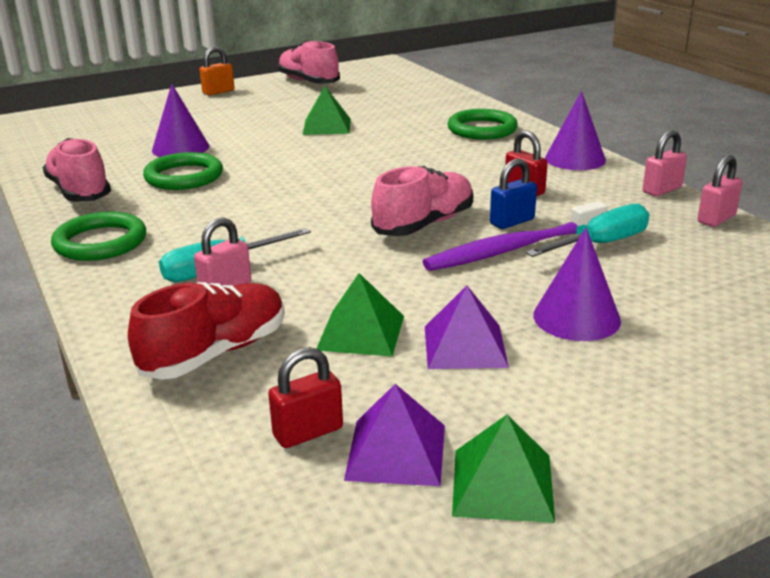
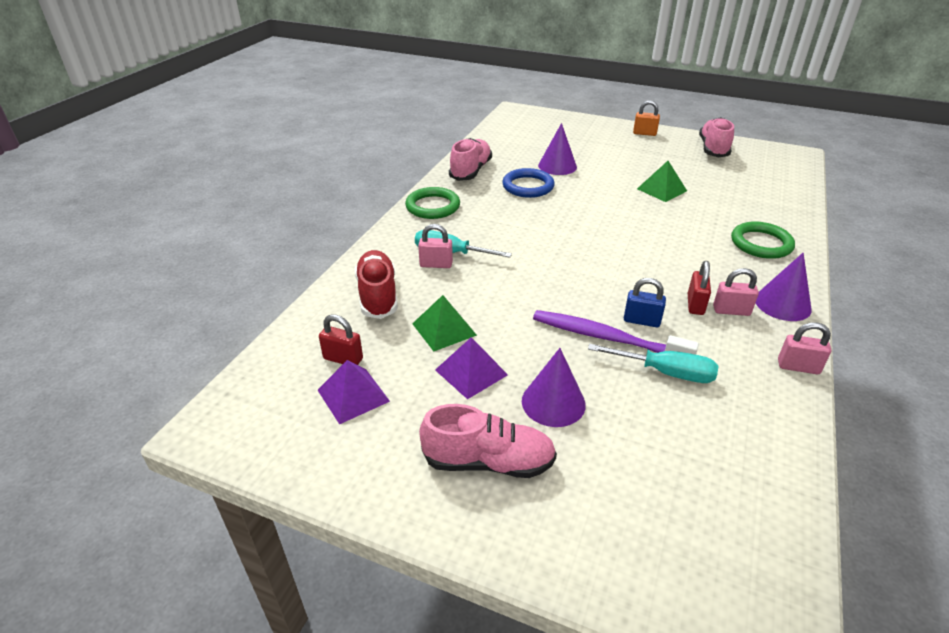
camera: 50 degrees right, 10 degrees up
red shoe [128,282,285,380] -> red shoe turned 105 degrees counterclockwise [355,250,398,319]
green ring [143,152,223,190] -> blue ring [502,168,555,198]
pink shoe [371,166,473,236] -> pink shoe moved to [419,404,557,478]
green pyramid [452,414,555,523] -> none
pink padlock [697,155,742,227] -> pink padlock moved to [713,268,759,316]

